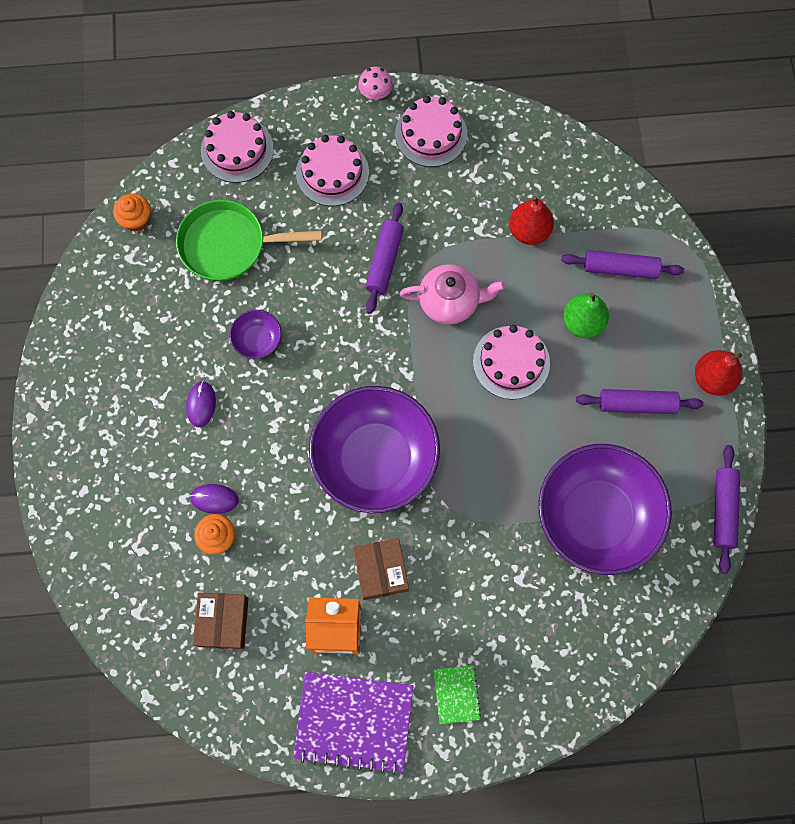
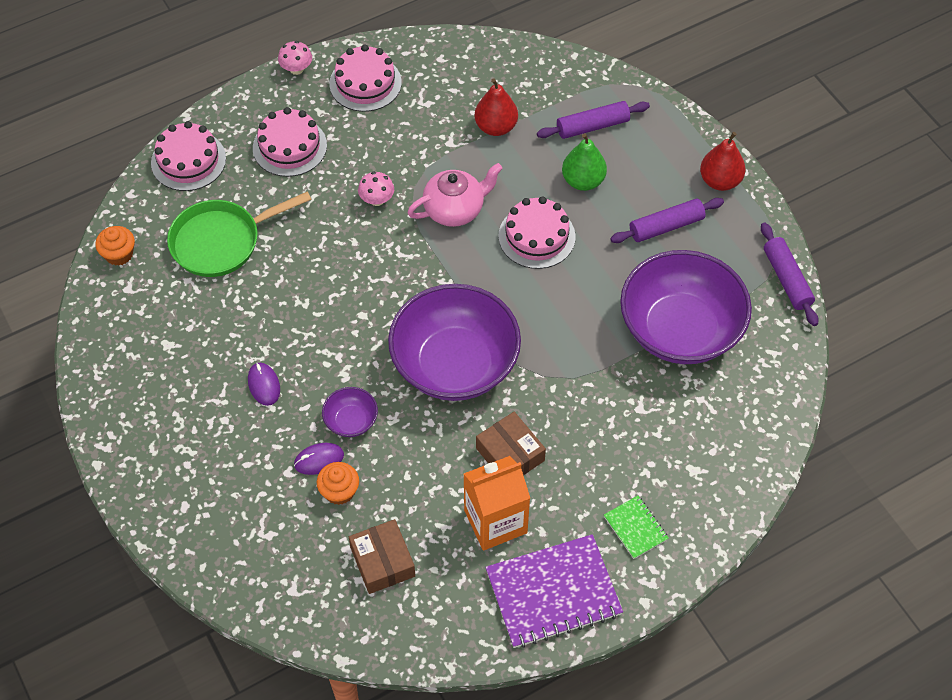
camera: 25 degrees left, 15 degrees down
purple bowl [230,310,281,359] -> purple bowl moved to [322,387,378,437]
purple rolling pin [365,202,404,314] -> pink mushroom [358,172,394,206]

